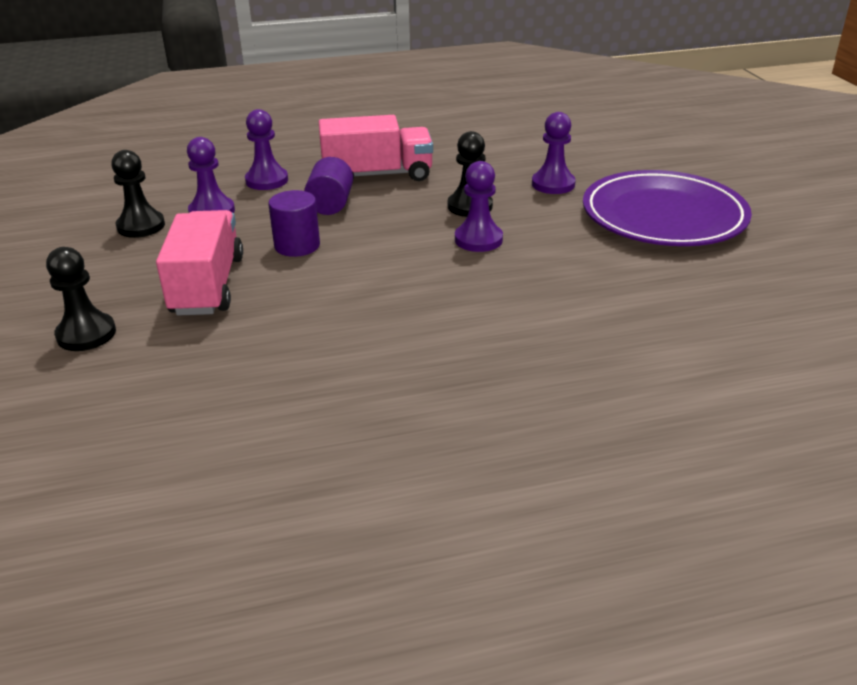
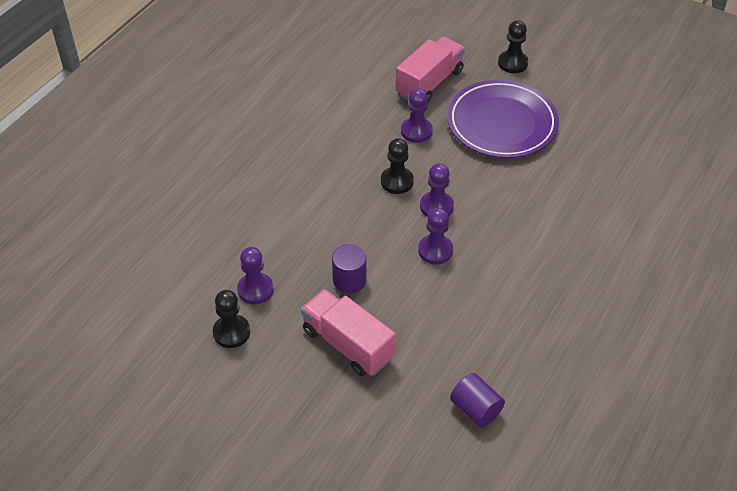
camera: 45 degrees left, 15 degrees up
black pawn [46,247,116,351] -> black pawn moved to [498,20,528,73]
purple pawn [245,109,288,190] -> purple pawn moved to [418,208,453,265]
purple cylinder [304,157,353,215] -> purple cylinder moved to [450,373,505,428]
pink truck [319,115,433,181] -> pink truck moved to [396,37,465,103]

